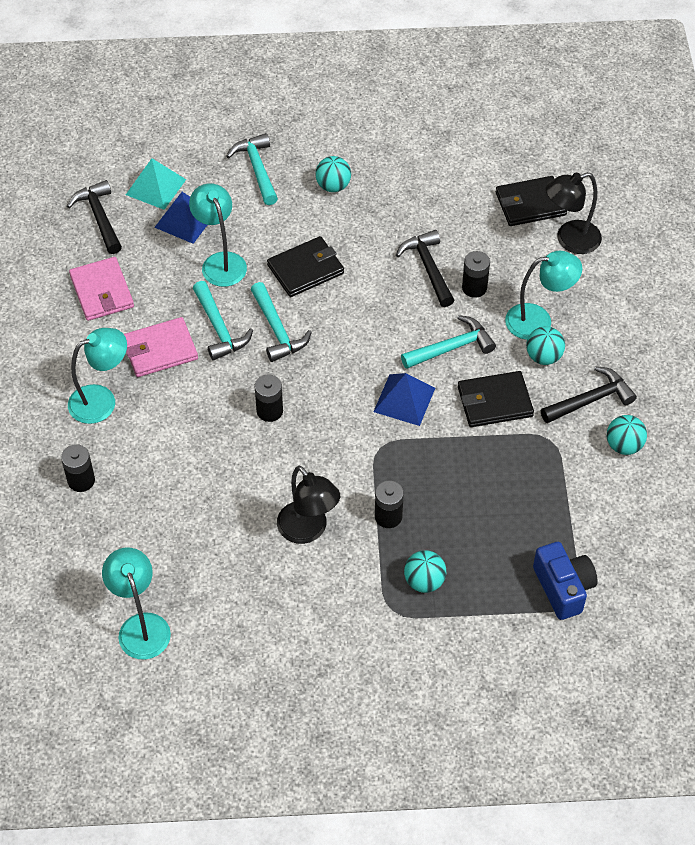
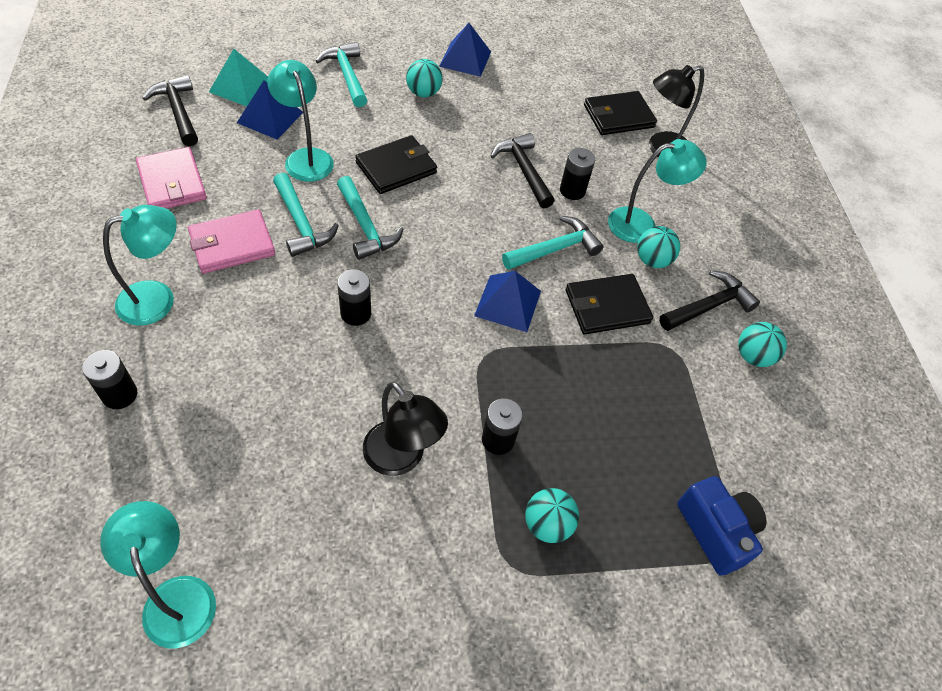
camera: 10 degrees left, 0 degrees up
none -> blue pyramid [439,23,491,77]

